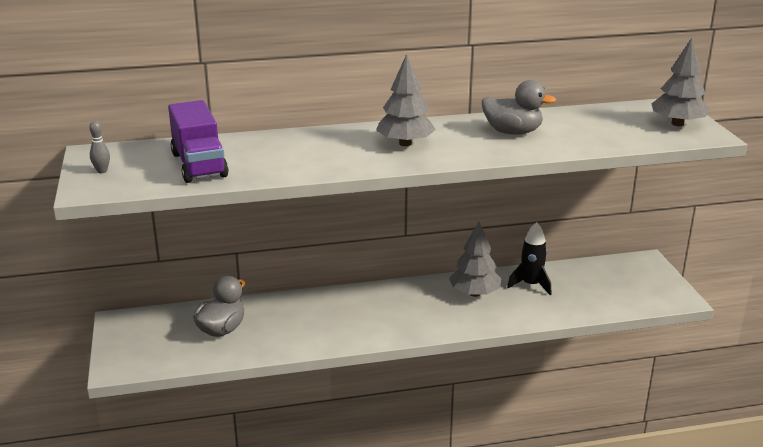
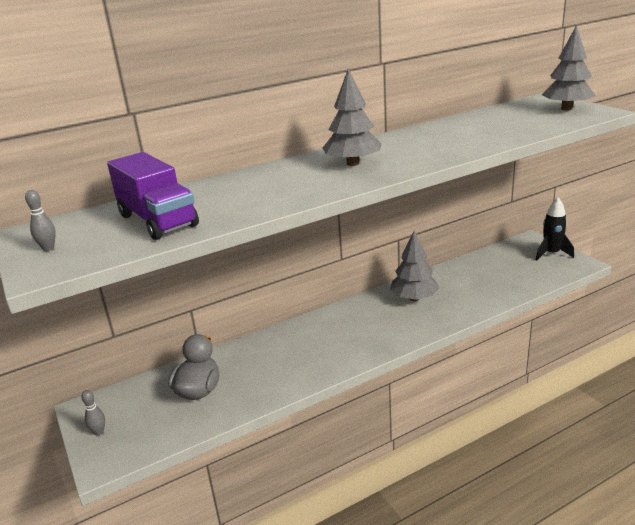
camera: 15 degrees left, 0 degrees up
grey duck [482,80,556,135] -> none
black rocket [507,222,551,295] -> black rocket moved to [536,197,574,260]
none -> grey bowling pin [81,390,105,436]

